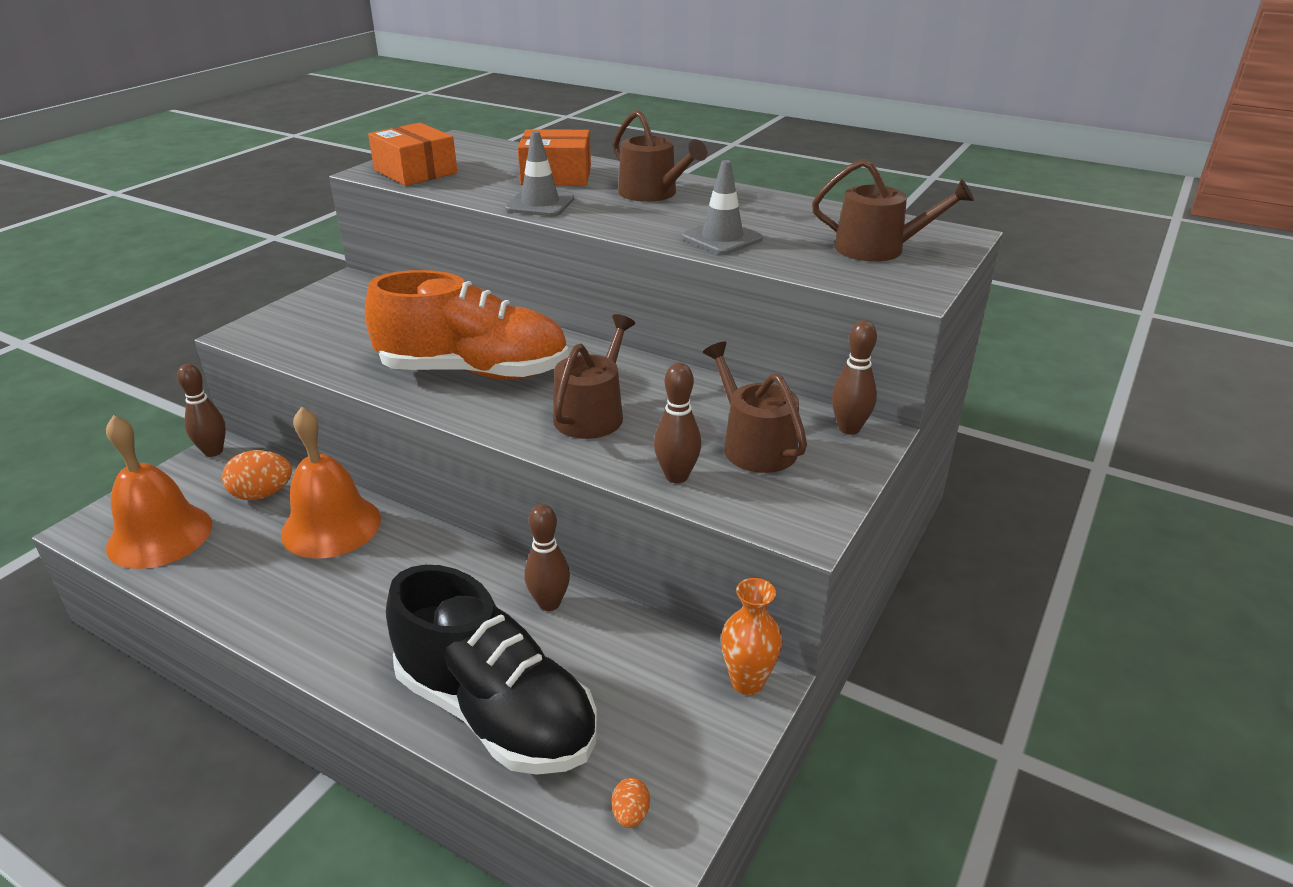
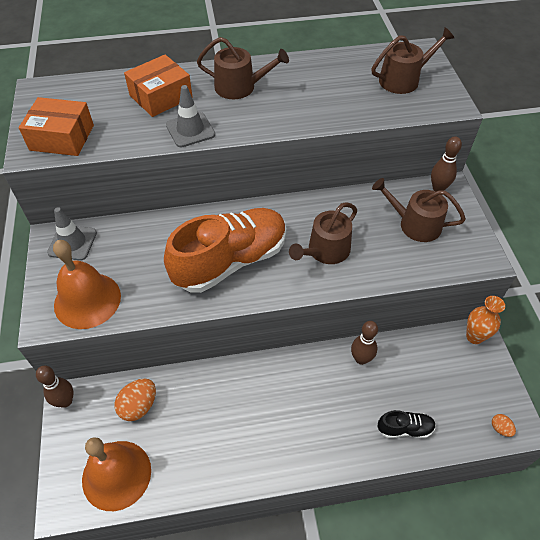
camera: 40 degrees left, 20 degrees up
orange bell [281,406,381,558] -> orange bell moved to [53,240,121,329]
black shoe [386,565,597,775] -> black shoe [378,410,436,438], size x0.43
brown watering can [553,314,635,439] -> brown watering can turned 120 degrees counterclockwise [289,202,357,264]
brown bowling pin [654,363,701,483] -> none
grey traffic cone [682,160,763,255] -> grey traffic cone moved to [47,207,97,260]

